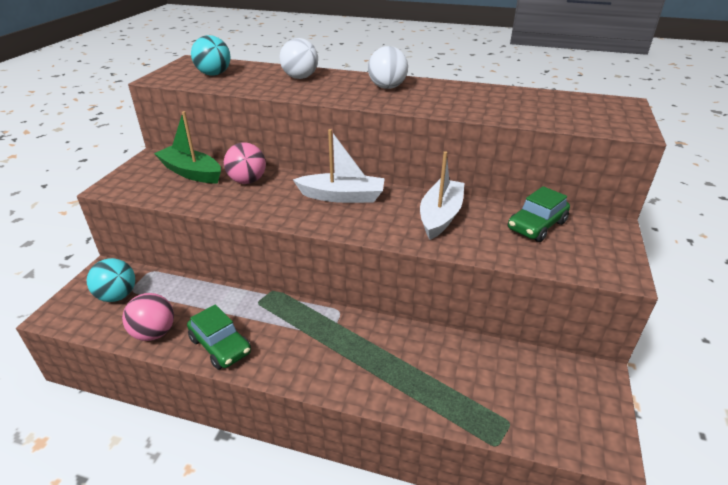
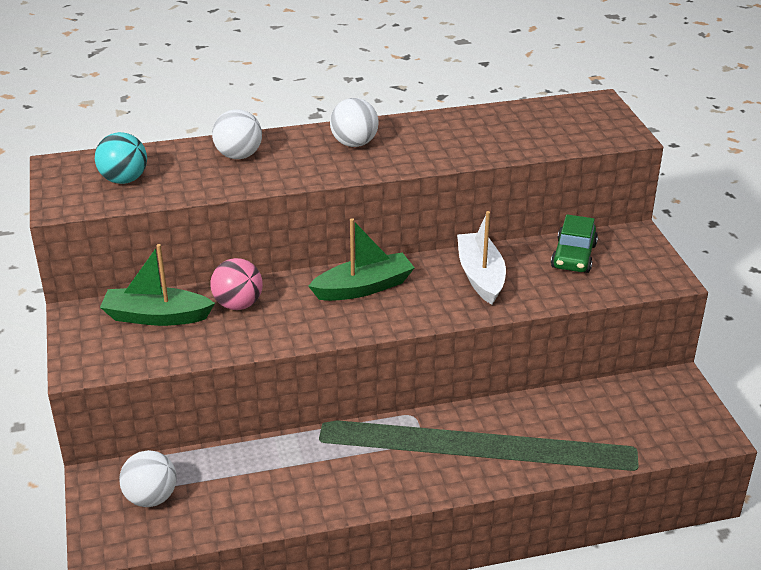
camera: 30 degrees left, 0 degrees up
turquoise ball [87,258,135,302] -> white ball [119,450,176,507]
pink ball [122,293,174,341] -> none
green car [187,304,251,370] -> none
white boat [293,129,385,203] -> green boat [308,218,415,301]

